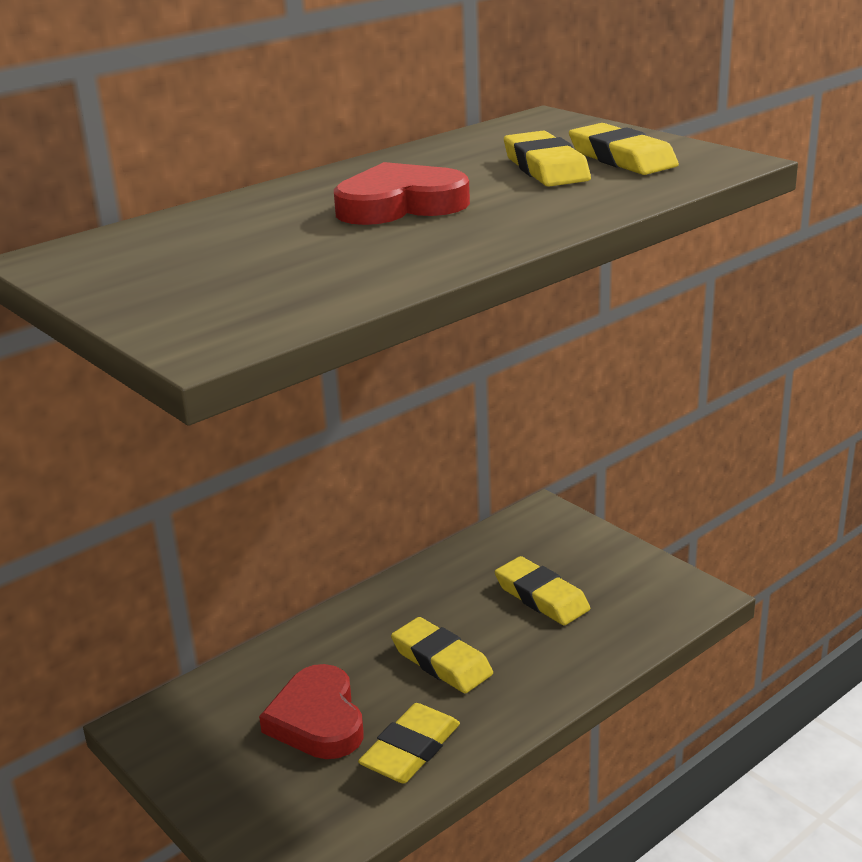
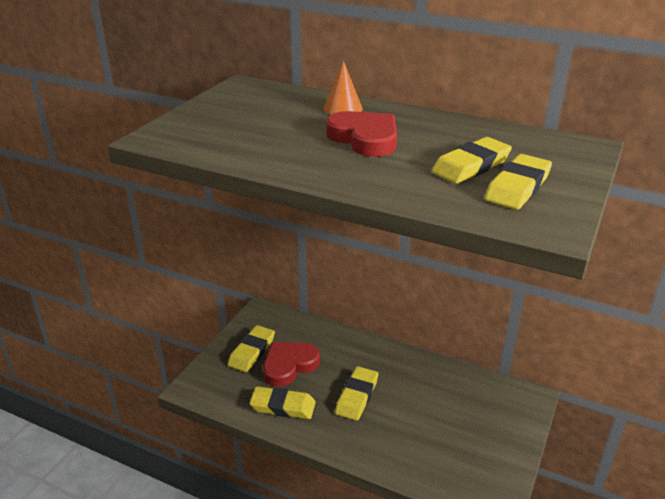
camera: 65 degrees right, 5 degrees up
yellow eraser [495,556,590,625] -> yellow eraser moved to [228,325,275,372]
none -> orange cone [323,61,363,115]

